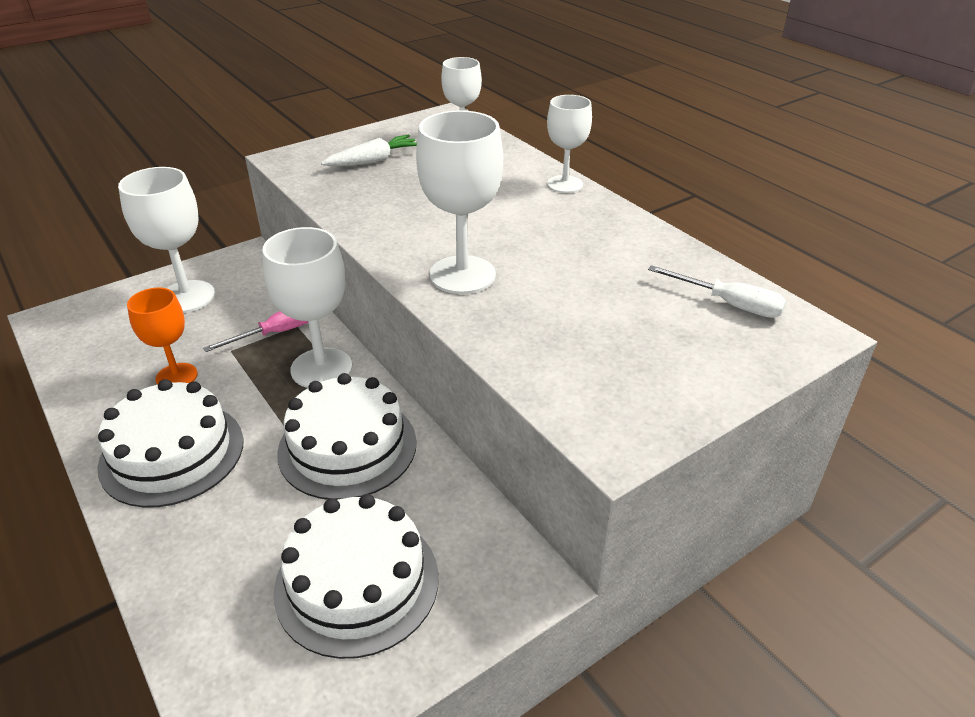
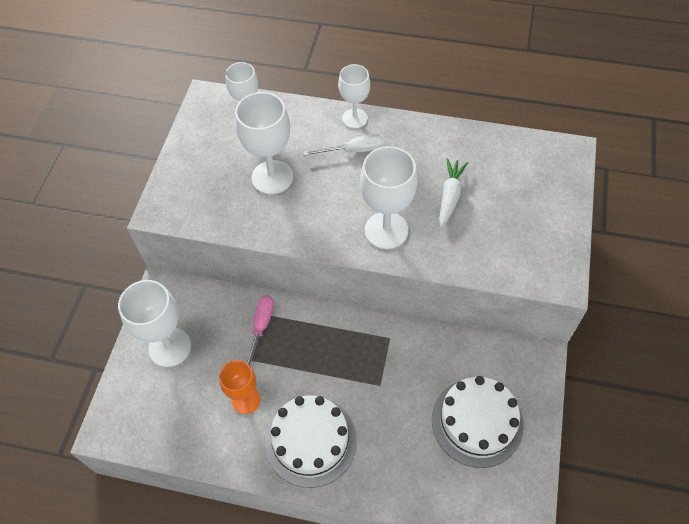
camera: 40 degrees left, 20 degrees up
white goblet [262,227,352,388] -> white goblet moved to [235,92,293,194]
white cake [277,373,416,500] -> none
white carrot [321,135,417,167] -> white carrot moved to [439,158,468,227]
white screwdriver [648,265,786,318] -> white screwdriver moved to [303,134,384,156]

